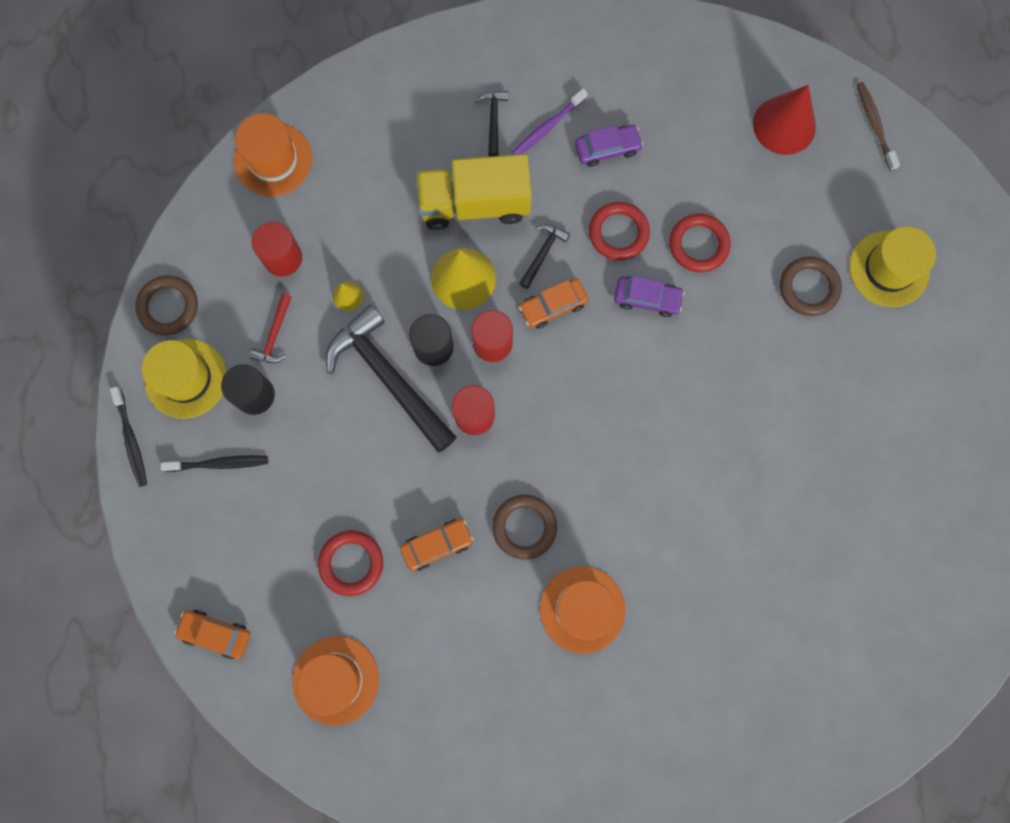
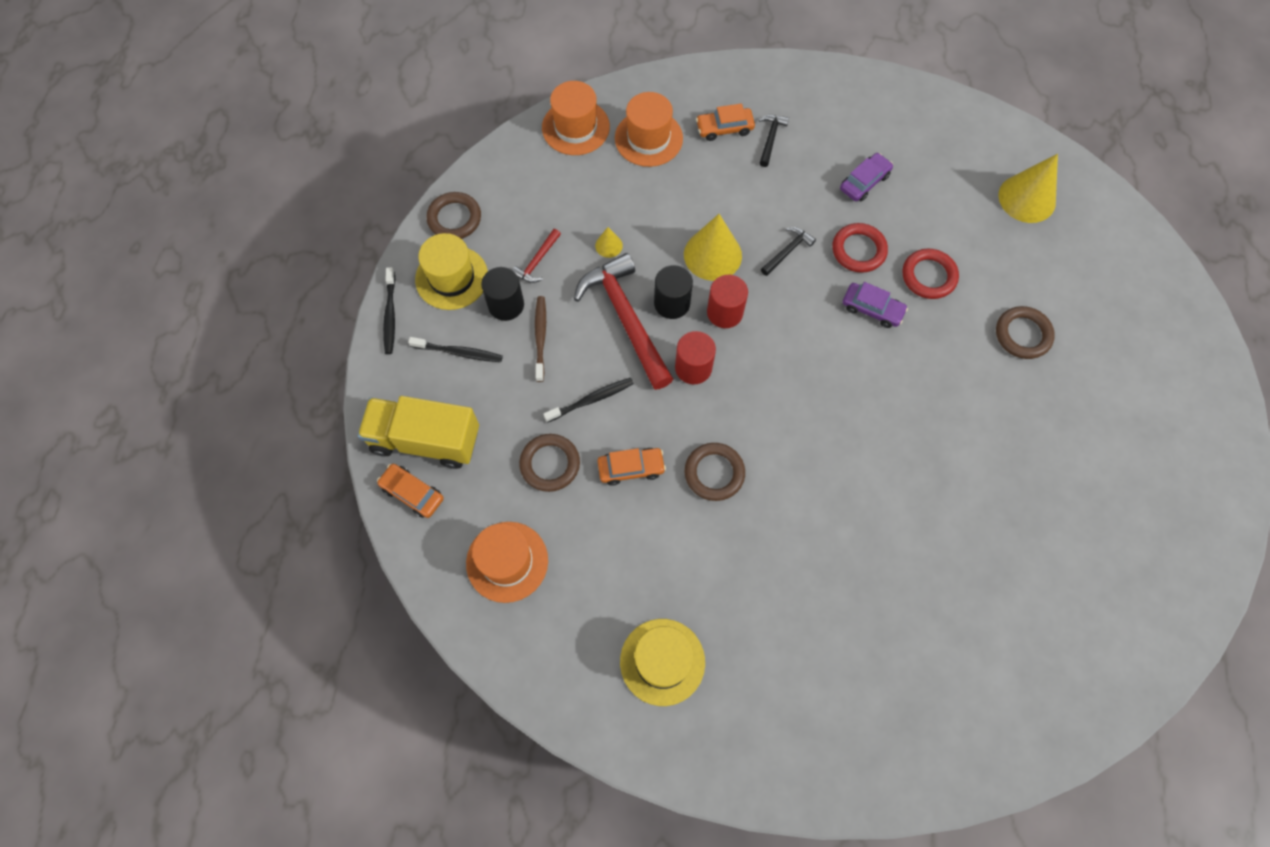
camera: 15 degrees right, 10 degrees down
red cylinder [252,222,302,276] -> none
red ring [318,530,383,596] -> brown ring [519,434,580,492]
black hammer [326,305,457,452] -> red hammer [574,253,673,390]
yellow truck [416,154,532,230] -> yellow truck moved to [357,396,479,469]
purple toothbrush [511,88,587,155] -> none
orange car [519,278,589,329] -> orange car moved to [696,103,755,141]
orange hat [540,566,626,654] -> orange hat moved to [615,92,683,167]
purple car [575,125,643,167] -> purple car turned 45 degrees counterclockwise [840,153,893,201]
red cone [753,85,816,155] -> yellow cone [998,154,1058,223]
yellow hat [849,226,936,307] -> yellow hat moved to [620,619,705,706]
brown toothbrush [856,82,900,171] -> brown toothbrush moved to [535,296,546,382]
none -> black toothbrush [543,378,634,423]

